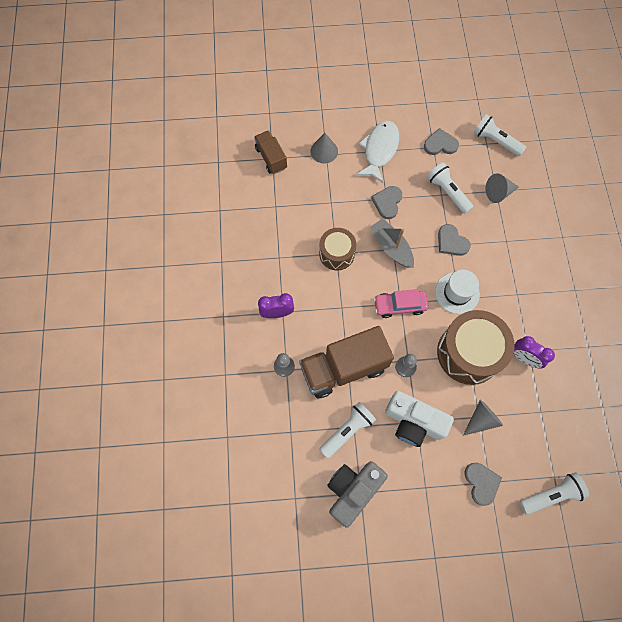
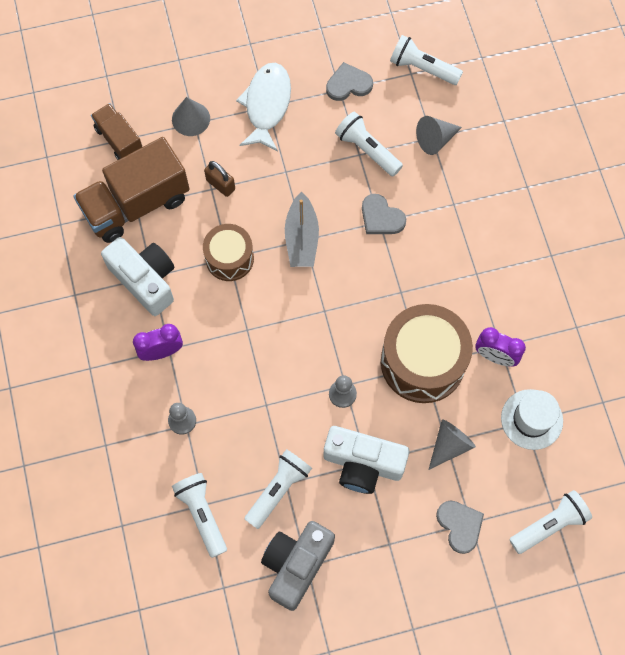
camera: 10 degrees left, 0 degrees up
brown truck [299,326,394,398] -> brown truck moved to [73,137,190,243]
grey boat [370,219,414,268] -> grey boat turned 135 degrees counterclockwise [285,192,319,267]
grey heart [371,186,402,219] -> none
pink car [374,289,429,318] -> none
white hat [435,270,480,314] -> white hat moved to [501,389,563,450]
none -> white camera [101,237,175,316]
none -> white flashlight [172,473,227,558]
none -> brown padlock [204,161,235,197]

